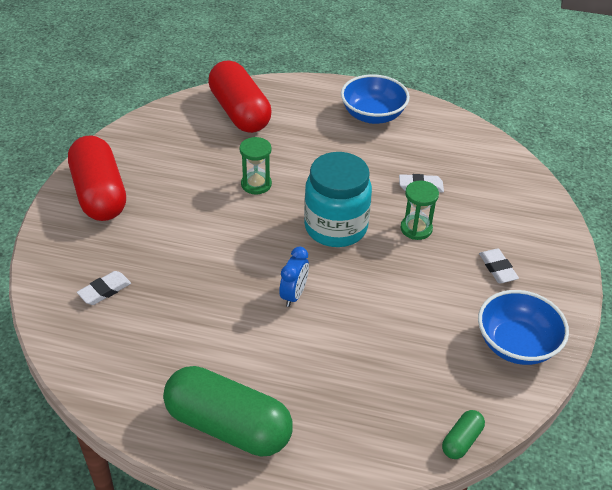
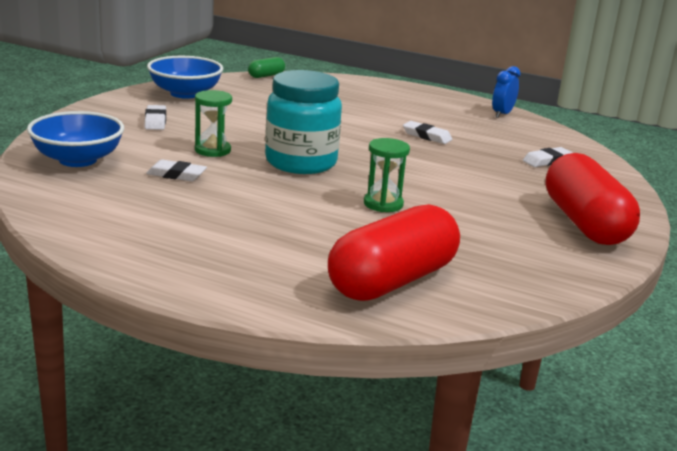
camera: 170 degrees left, 20 degrees down
green capsule [163,366,293,457] -> none
red capsule [208,60,272,133] -> red capsule turned 60 degrees clockwise [328,204,460,301]
blue clock [279,247,309,307] -> blue clock moved to [492,66,521,118]
blue bowl [341,74,410,124] -> blue bowl moved to [27,111,124,167]
none -> white eraser [403,121,452,144]

